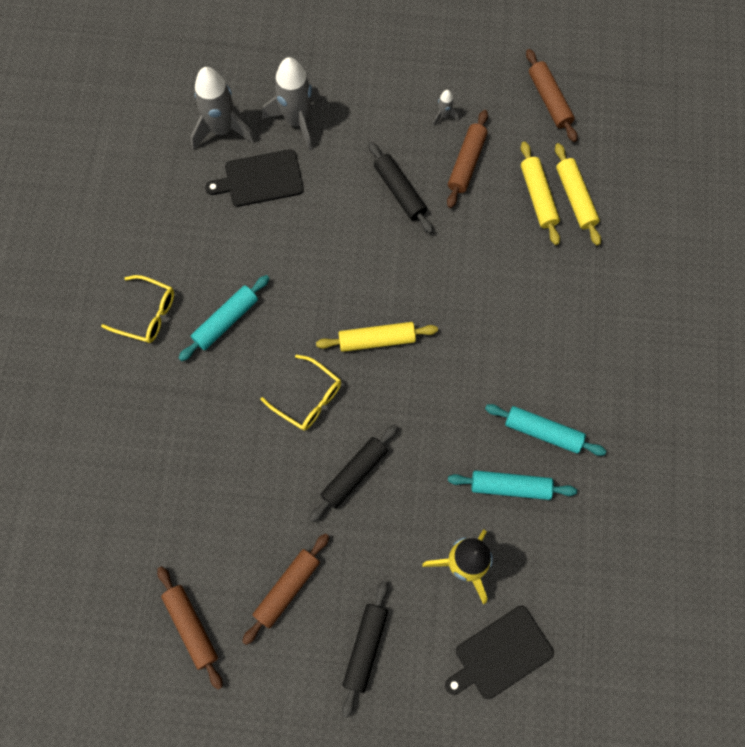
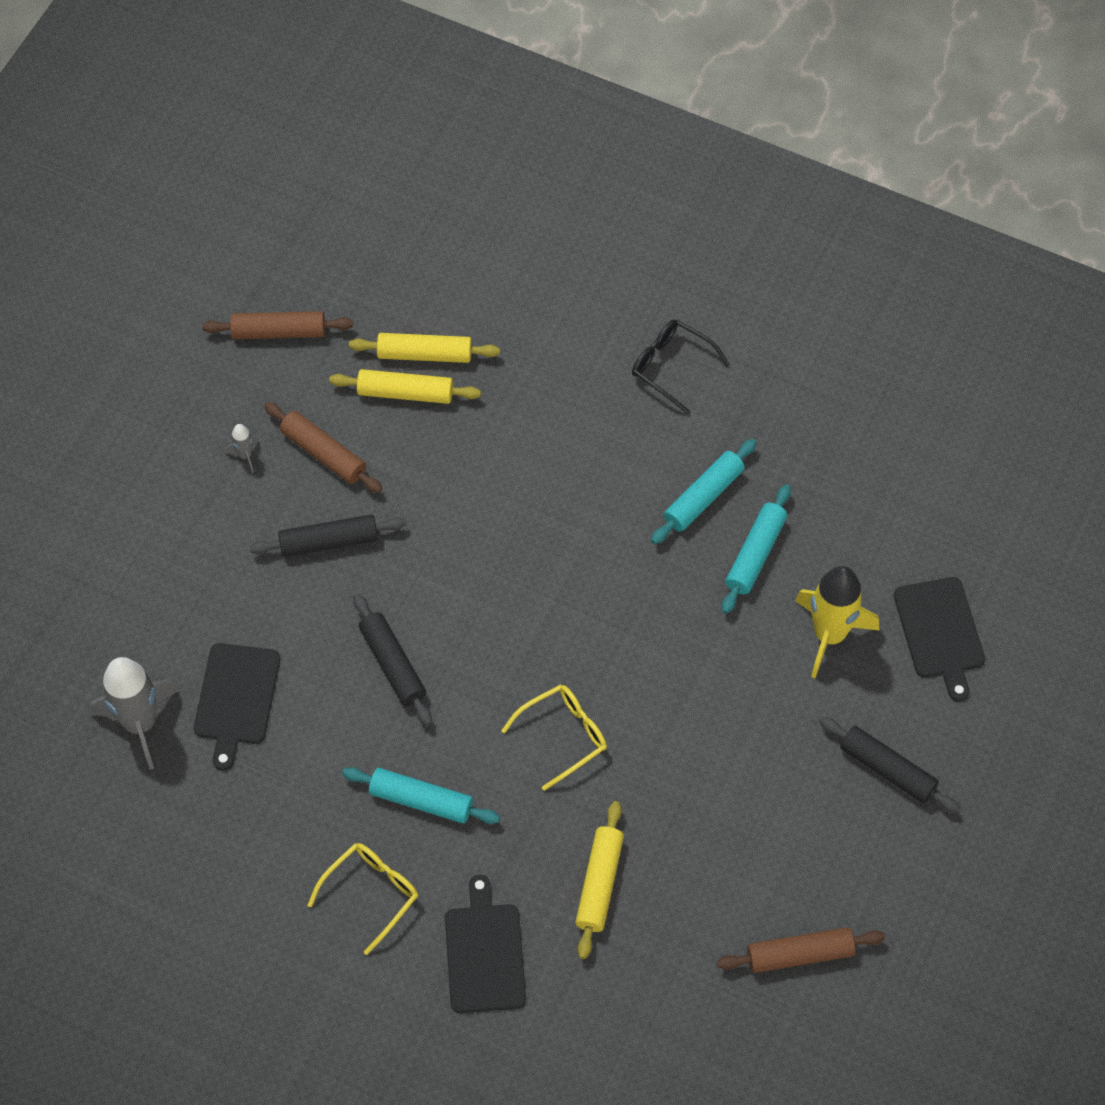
camera: 70 degrees left, 10 degrees down
turquoise rolling pin [179,275,270,361] -> turquoise rolling pin turned 45 degrees counterclockwise [342,767,500,824]
brown rolling pin [242,533,329,645] -> none
grey rocket [262,57,320,150] -> none
black rolling pin [309,424,398,522] -> black rolling pin moved to [354,594,432,726]
yellow rolling pin [316,322,438,352] -> yellow rolling pin moved to [576,801,624,959]
none -> black cutting board [445,875,526,1013]
none -> black glasses [632,320,730,414]

